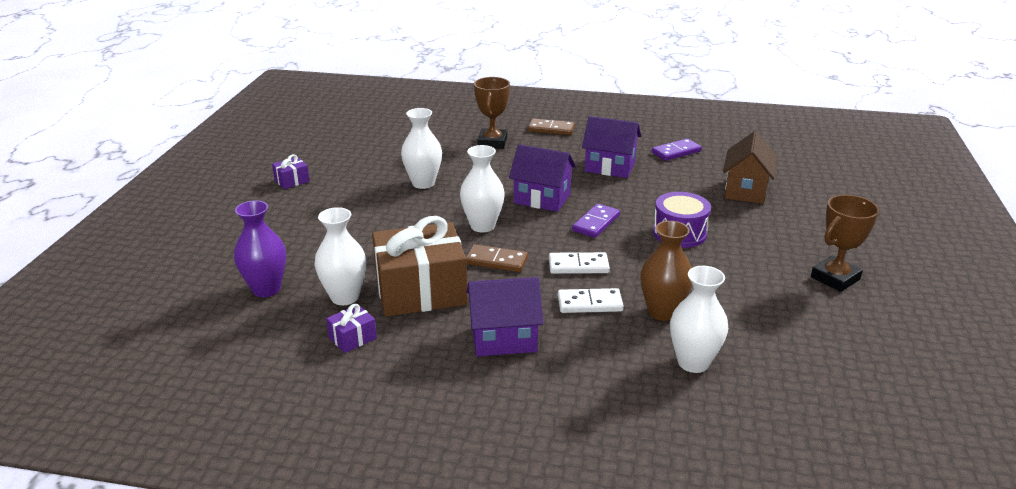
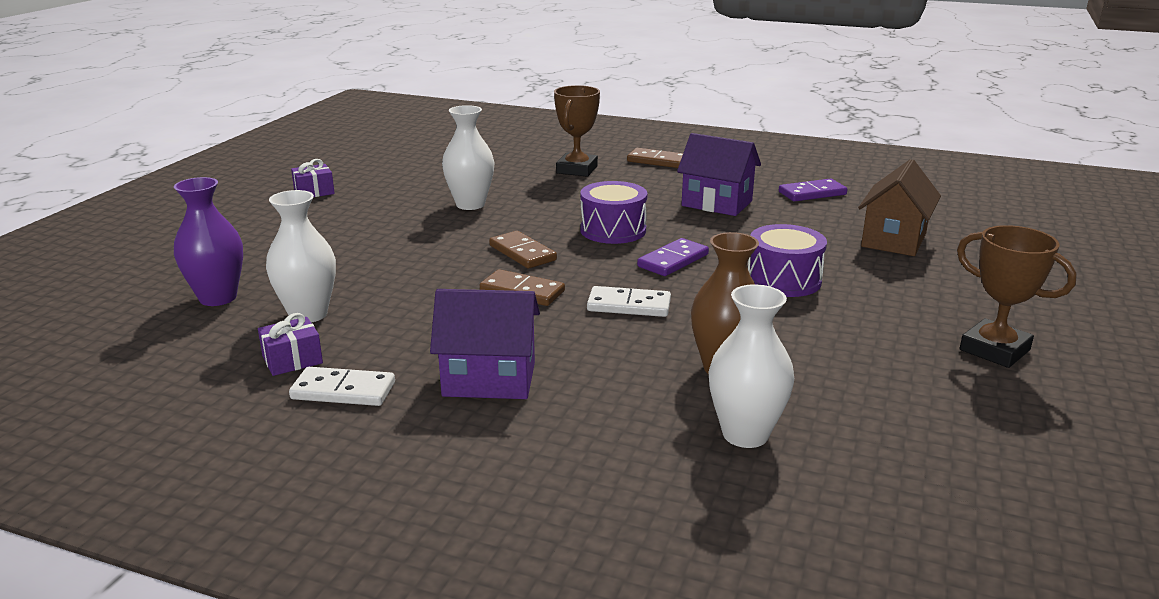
camera: 10 degrees right, 5 degrees down
brown gift [372,216,468,317] -> none
white vase [460,145,505,232] -> brown domino [489,231,557,268]
purple house [509,144,576,212] -> purple drum [580,181,648,244]
white domino [558,288,624,313] -> white domino moved to [289,367,395,406]
brown trophy [811,195,879,292] -> brown trophy turned 75 degrees clockwise [957,225,1077,368]

